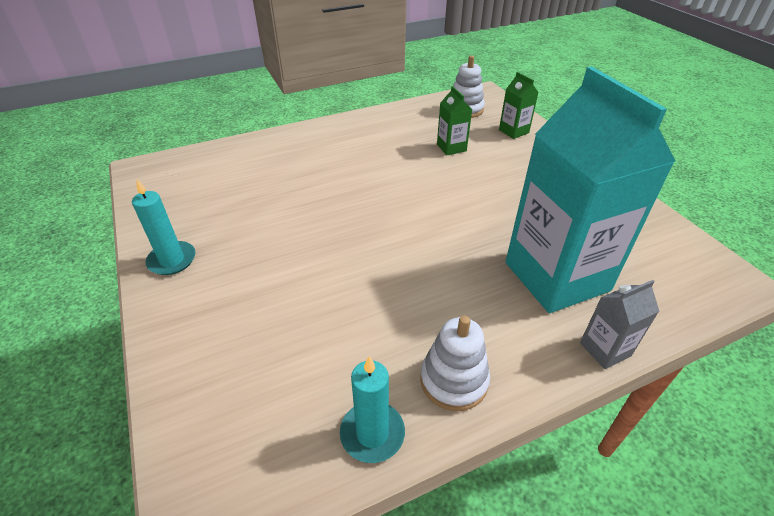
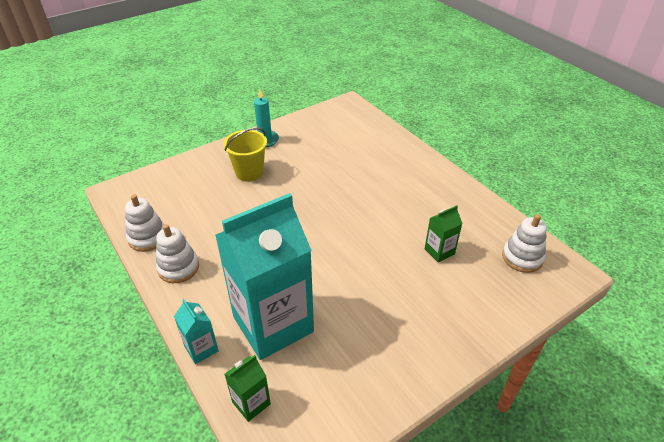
camera: 80 degrees right, 0 degrees up
turquoise candle [340,356,405,463] -> white stacking toy [125,194,165,252]
green carton [499,72,539,139] -> green carton moved to [225,355,271,422]
grey carton [580,280,659,369] -> turquoise carton [174,299,219,364]
none -> yellow bucket [223,128,267,182]

